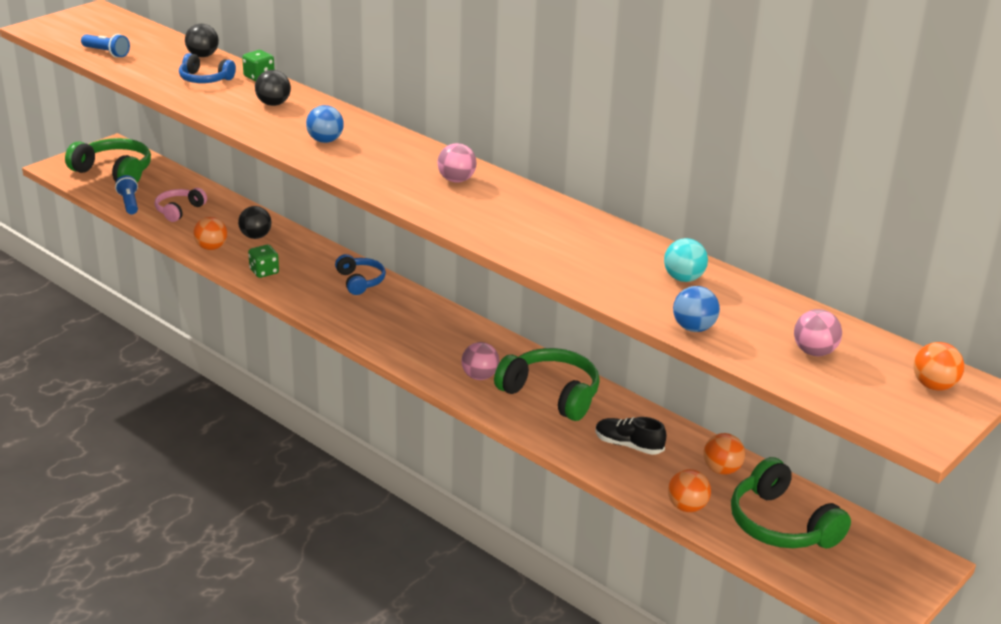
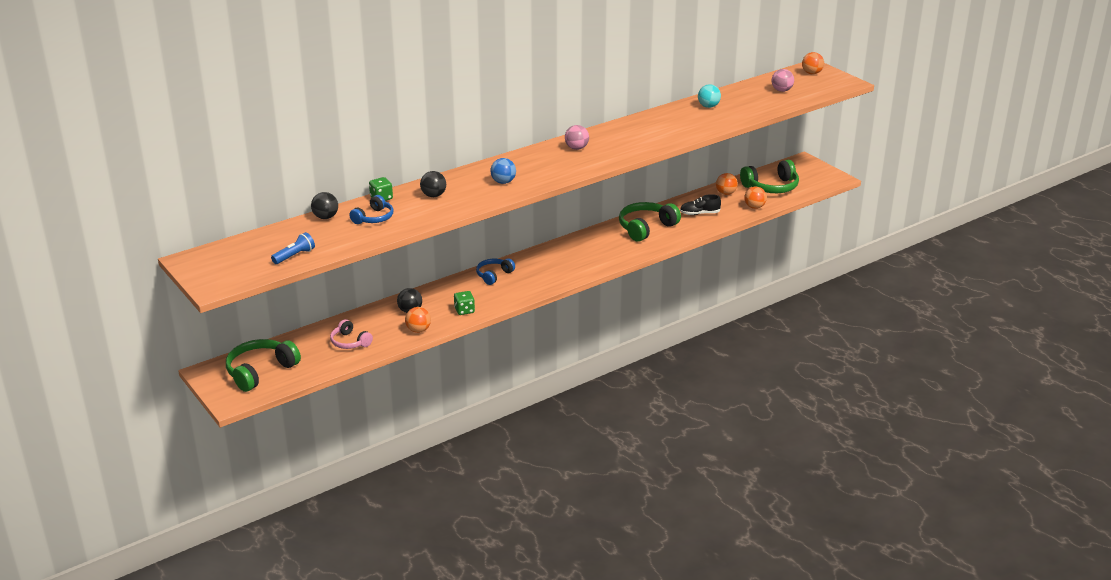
camera: 75 degrees left, 0 degrees up
blue flashlight [115,175,138,214] -> none
blue headphones [335,254,386,295] -> blue headphones turned 45 degrees counterclockwise [476,258,515,285]
pink ball [462,342,499,380] -> none
black shoe [595,417,666,455] -> black shoe turned 45 degrees clockwise [680,194,721,215]
blue ball [673,286,720,332] -> none

